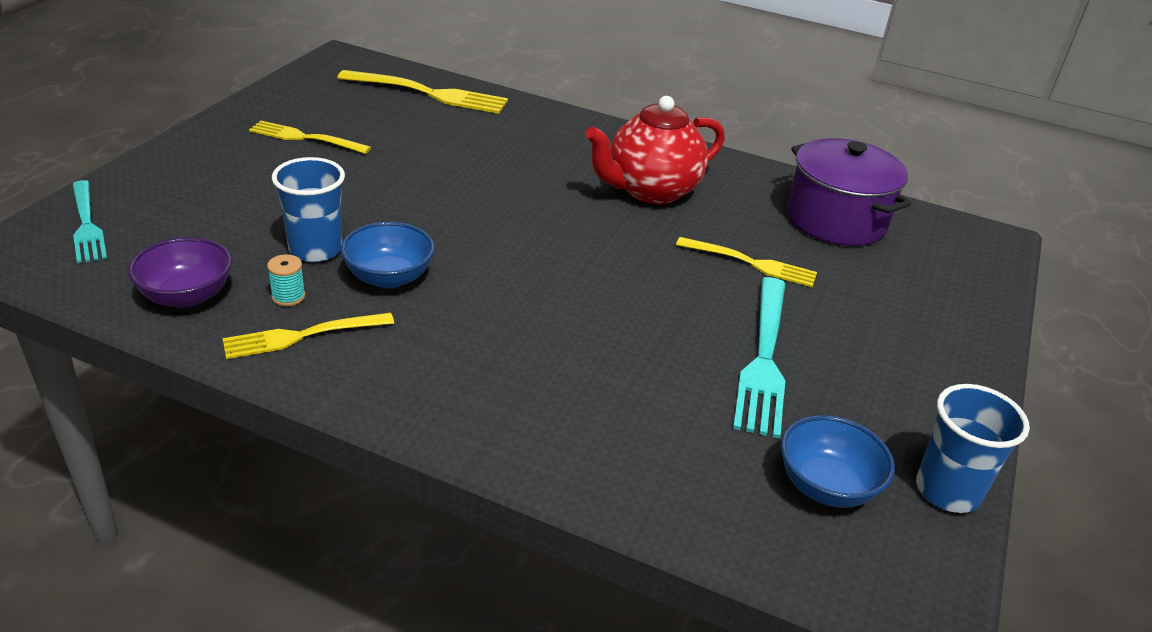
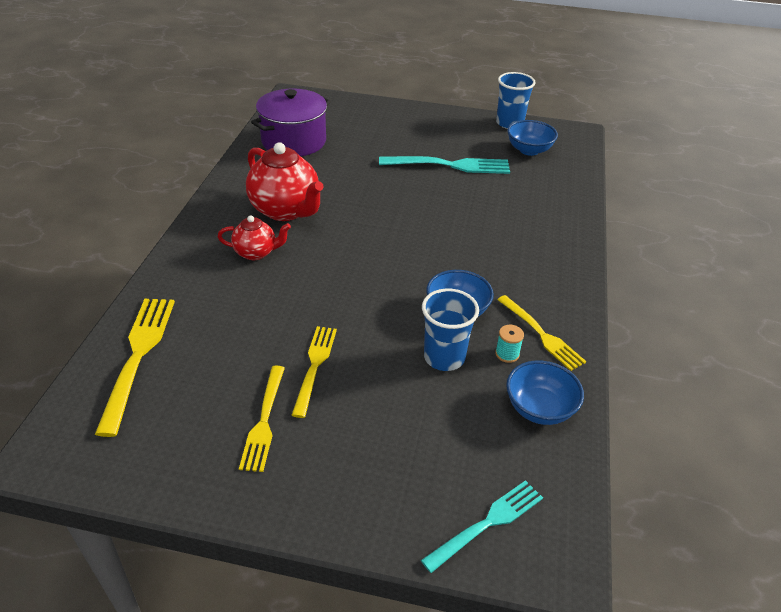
camera: 100 degrees left, 5 degrees up
purple bowl [128,237,232,308] -> blue bowl [506,360,584,425]
yellow fork [676,237,817,287] -> yellow fork moved to [292,326,337,418]
none -> red teapot [218,215,291,260]

